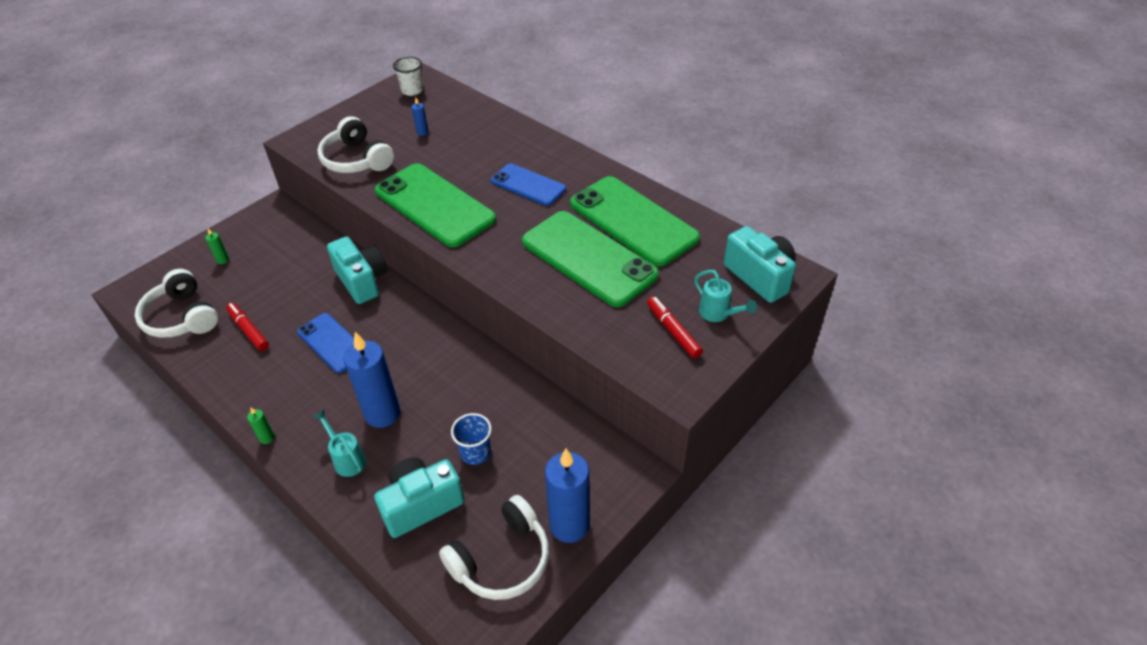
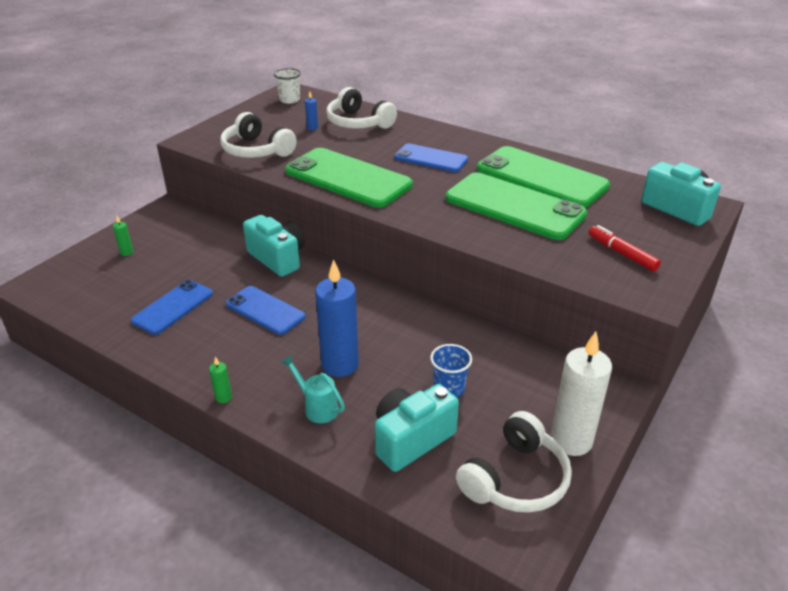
camera: 10 degrees left, 10 degrees down
white headphones [135,269,218,338] -> white headphones moved to [326,87,397,129]
red marker [226,303,269,351] -> blue phone [131,280,213,335]
blue candle [545,449,590,543] -> white candle [551,332,612,456]
turquoise watering can [695,270,757,322] -> none

